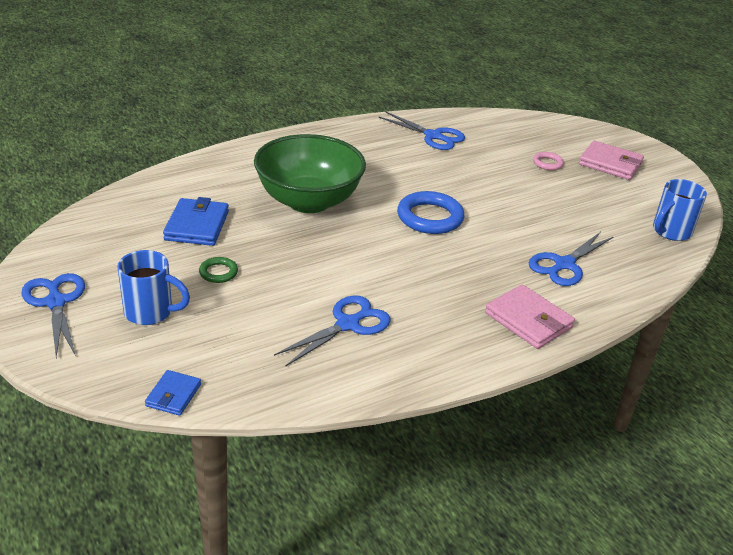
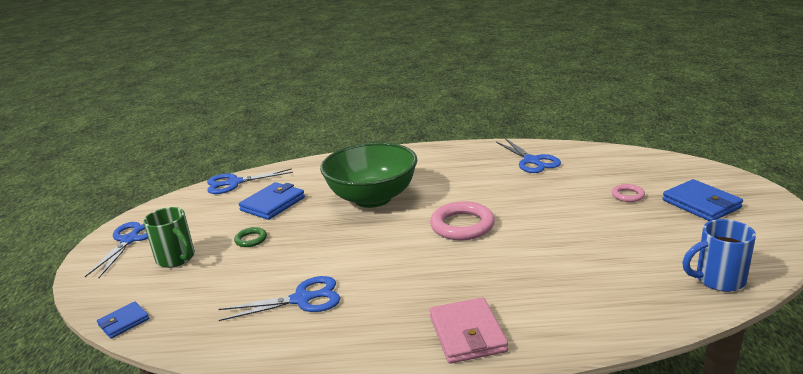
camera: 35 degrees right, 10 degrees down
blue mug [117,250,190,325] -> green mug [143,207,195,268]
blue ring [397,191,464,234] -> pink ring [430,201,495,240]
blue scissors [529,232,613,286] -> blue scissors moved to [207,168,293,194]
pink wallet [579,141,644,180] -> blue wallet [662,179,743,221]

